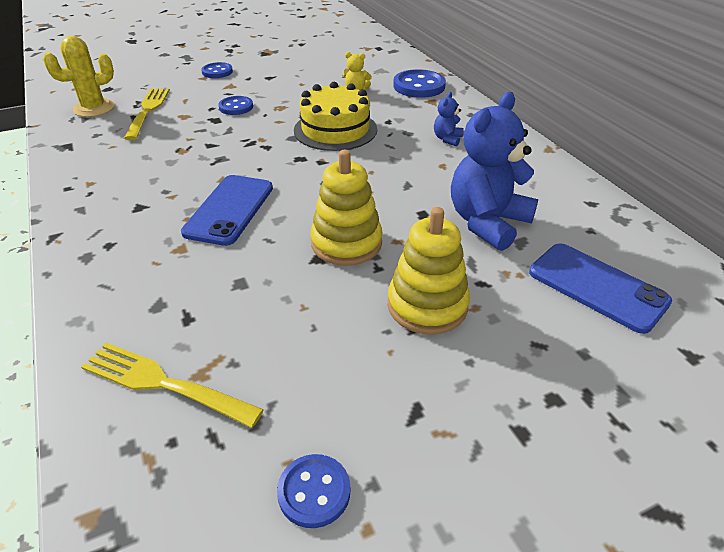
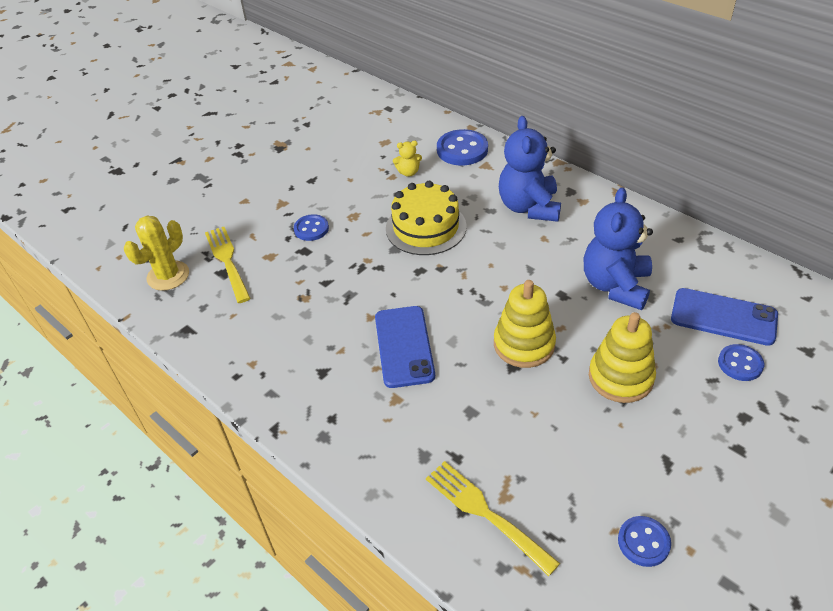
camera: 20 degrees left, 5 degrees up
yellow fork [81,343,264,428] -> yellow fork turned 45 degrees clockwise [426,461,560,576]
blue button [201,62,233,78] -> blue button moved to [718,344,764,381]
blue teddy bear [434,92,463,147] -> blue teddy bear [499,116,561,222], size x2.25

